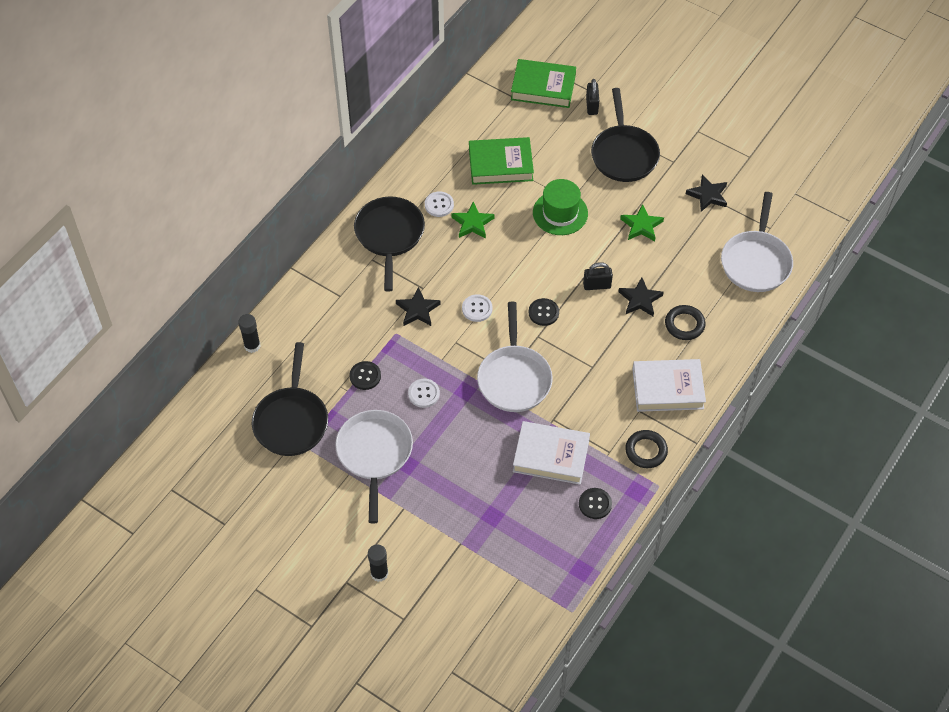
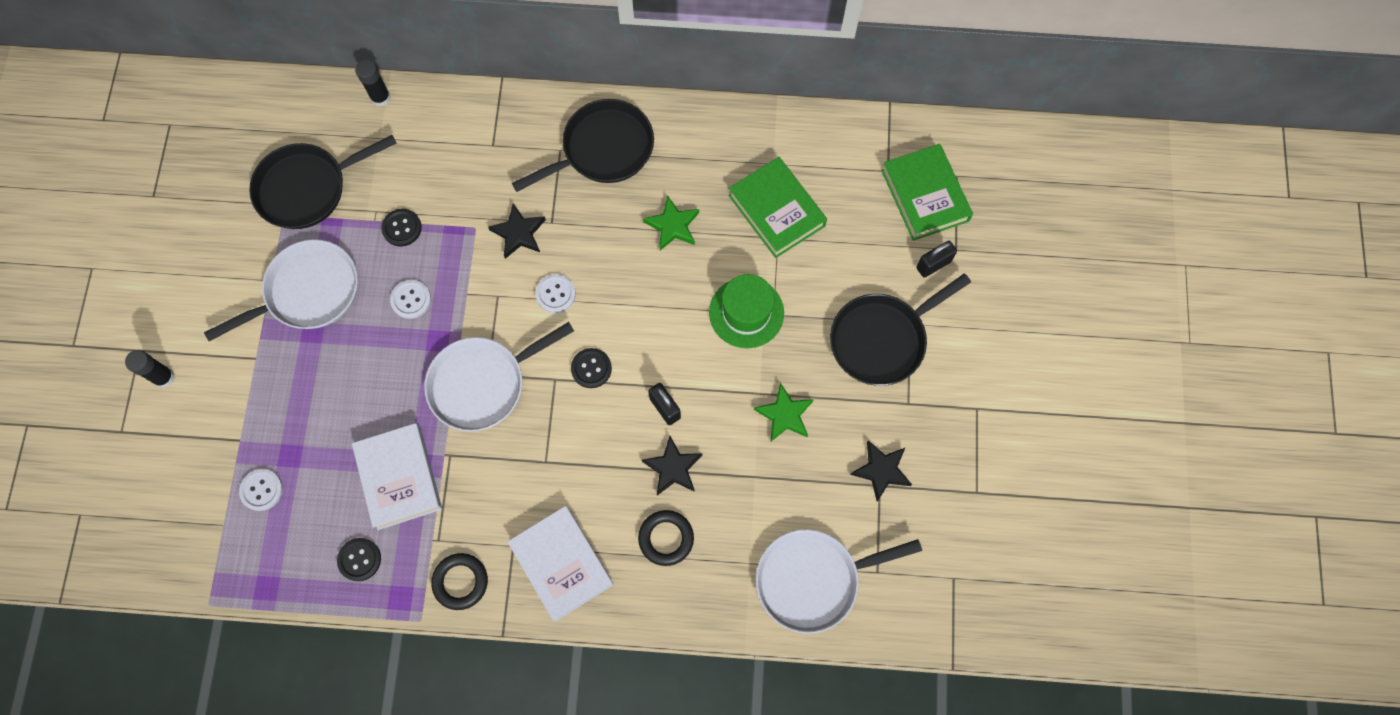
camera: 60 degrees right, 15 degrees up
white button [425,191,454,217] -> white button moved to [239,469,283,511]

